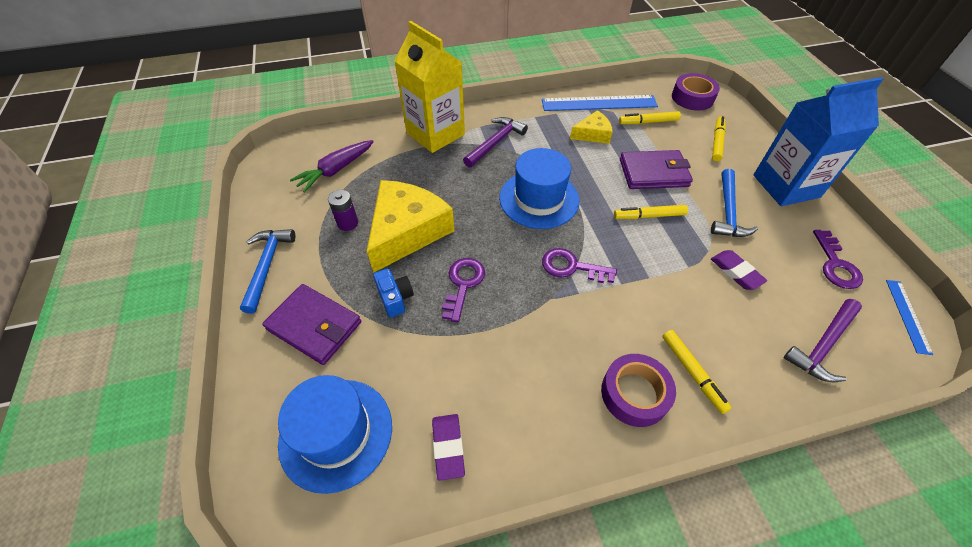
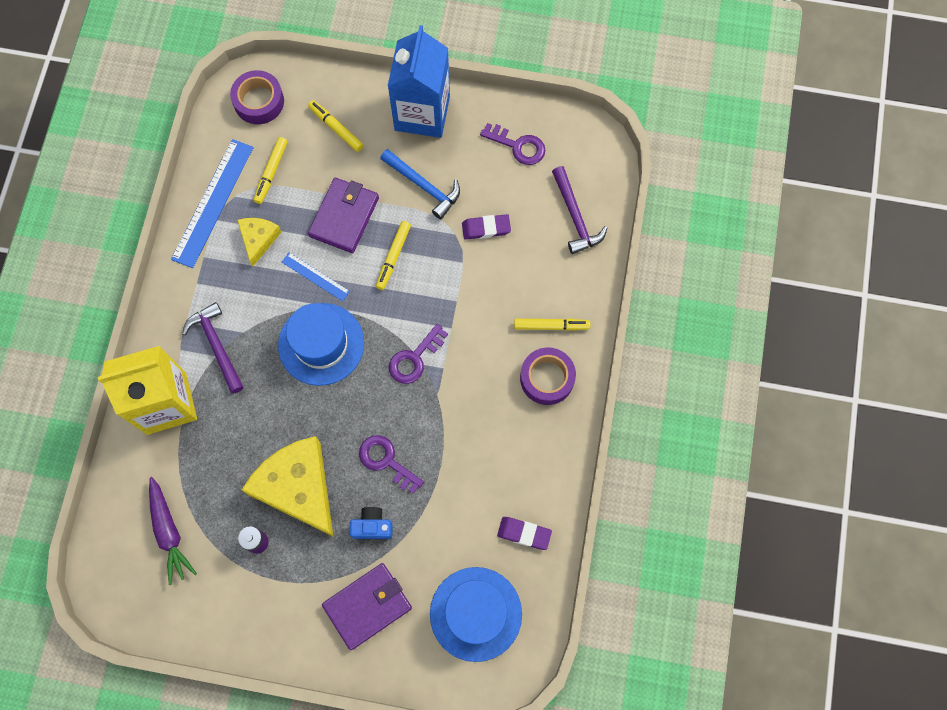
camera: 65 degrees left, 20 degrees up
blue hammer [240,229,295,314] -> none
blue ruler [886,280,933,355] -> blue ruler moved to [282,253,350,301]

